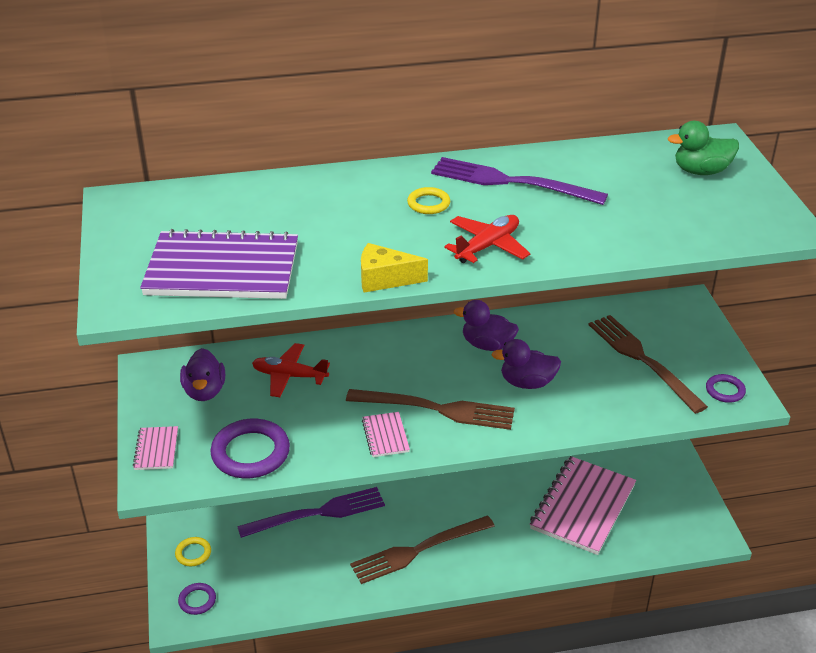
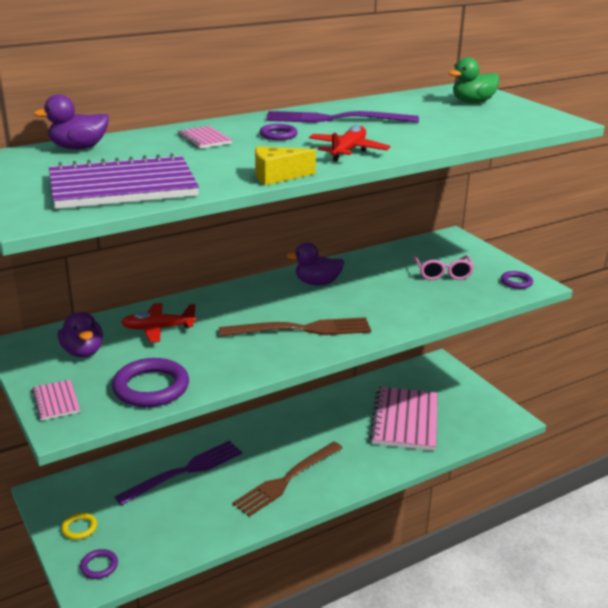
camera: 20 degrees left, 10 degrees down
pink notebook [362,412,410,457] -> pink notebook moved to [178,126,232,149]
yellow ring [407,187,450,214] -> purple ring [260,124,298,140]
purple duck [491,339,561,389] -> purple duck moved to [33,94,109,149]
brown fork [588,315,708,414] -> pink glasses [413,255,474,280]

